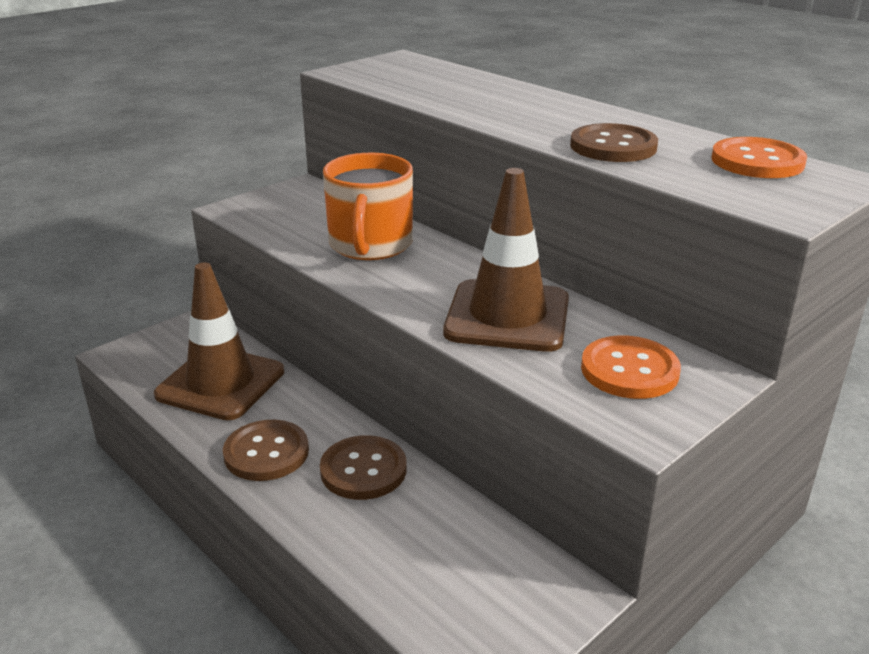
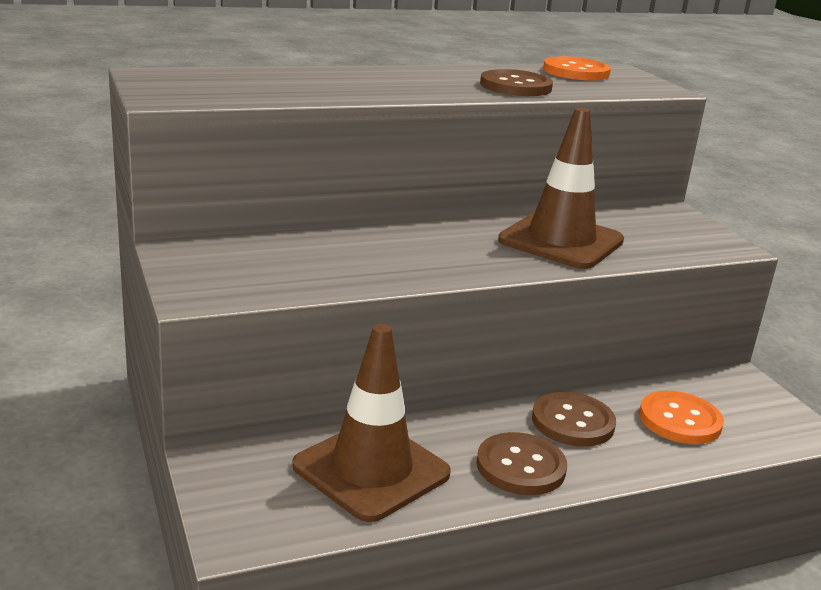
camera: 70 degrees left, 5 degrees down
orange mug [323,153,413,260] -> none
orange button [581,336,681,399] -> orange button moved to [639,391,724,444]

